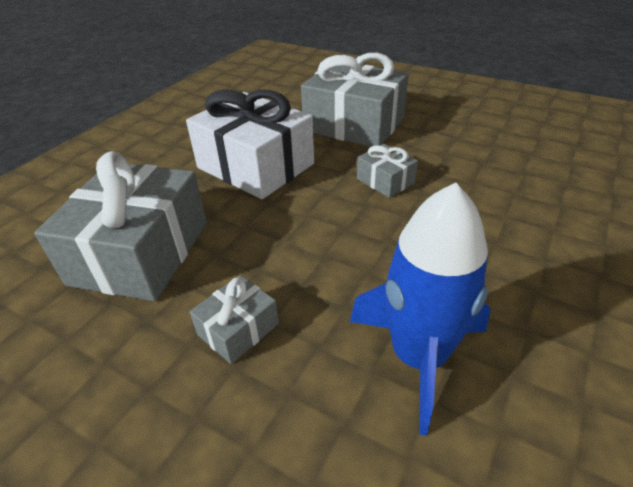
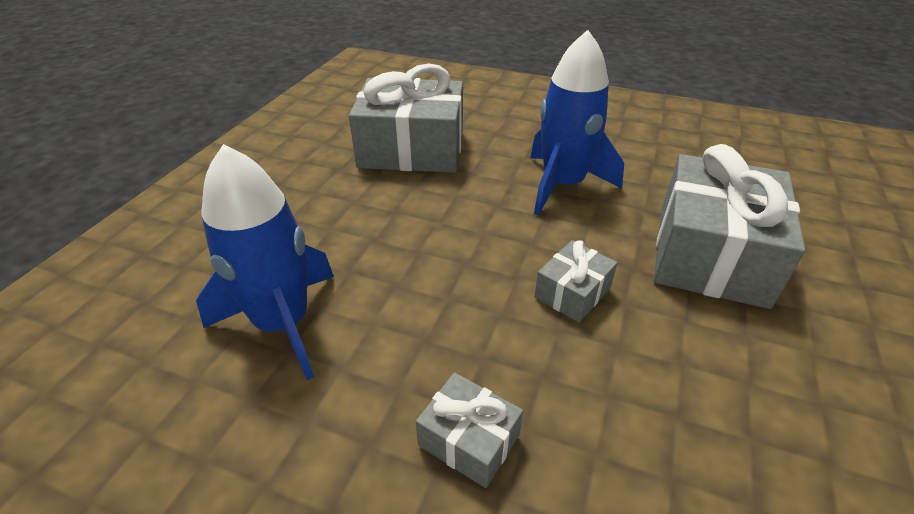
camera: 80 degrees right, 0 degrees up
white gift [186,90,314,199] -> blue rocket [530,30,624,215]
grey gift [190,275,279,364] -> grey gift moved to [416,372,523,488]

